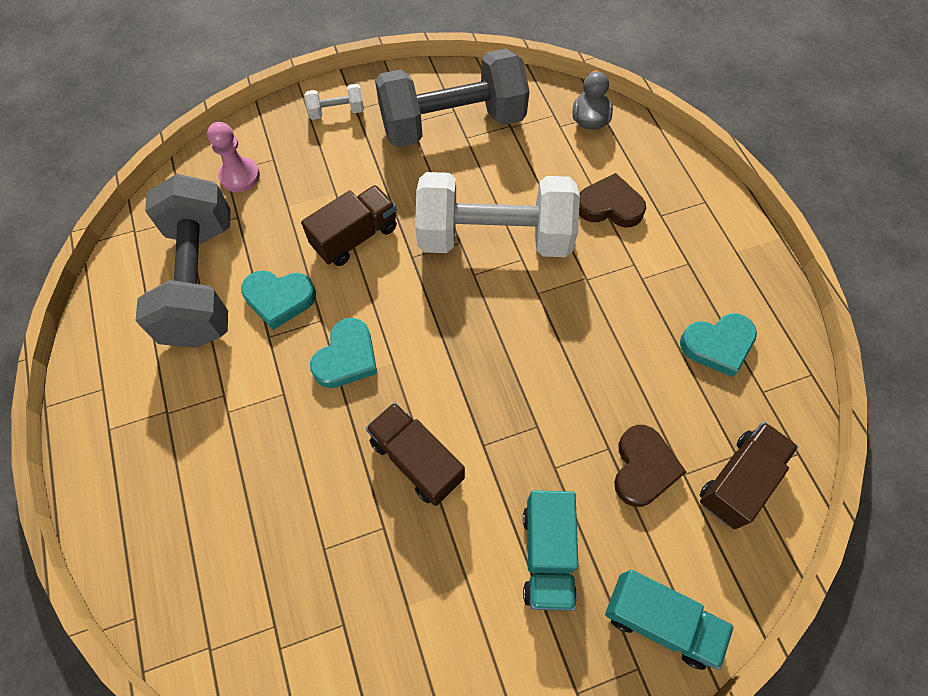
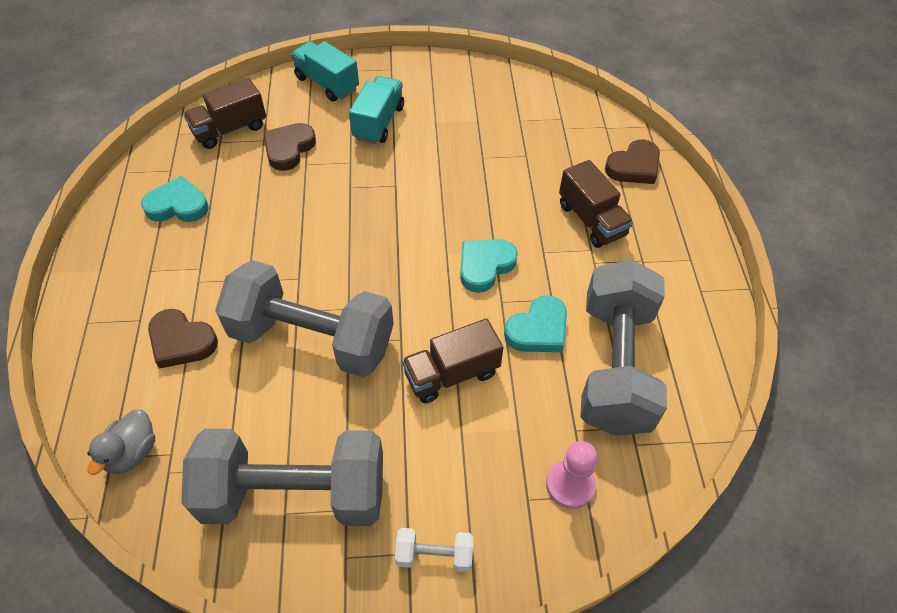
camera: 165 degrees left, 10 degrees down
turquoise heart [241,270,316,330] -> turquoise heart turned 120 degrees clockwise [504,295,567,352]
brown truck [366,402,465,506] -> brown truck moved to [559,160,634,248]
white dumbbell [415,172,580,257] -> grey dumbbell [215,260,394,377]
none -> brown heart [605,140,660,184]

